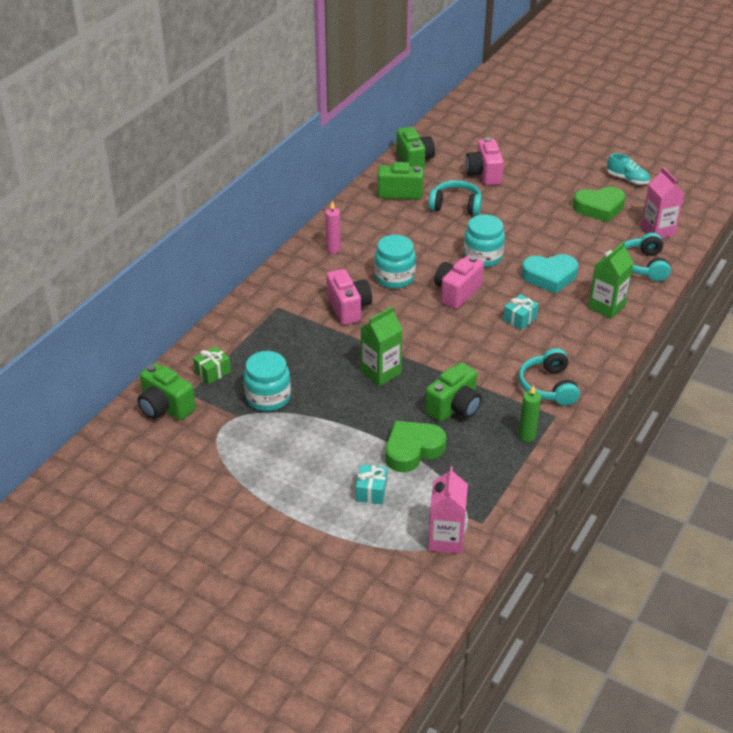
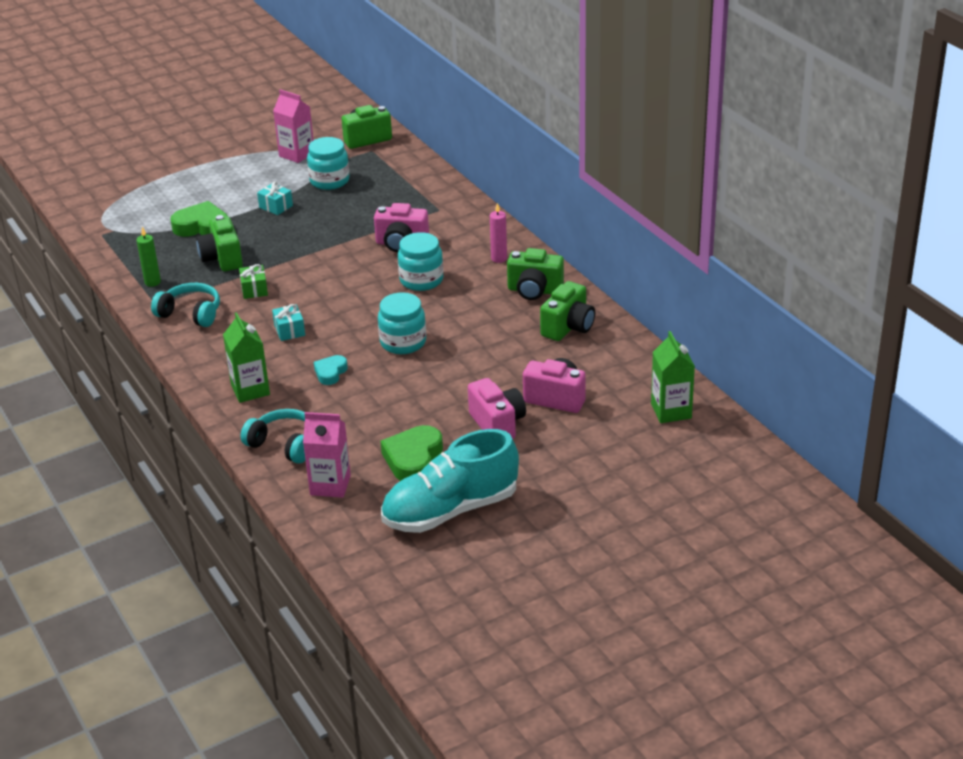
camera: 120 degrees right, 5 degrees down
green gift [193,346,231,384] -> green gift moved to [239,264,268,299]
turquoise gift [356,464,387,504] -> turquoise gift moved to [257,182,293,215]
green carton [361,306,403,386] -> green carton moved to [651,331,695,423]
green heart [386,421,446,472] -> green heart turned 75 degrees counterclockwise [170,201,227,237]
green camera [396,127,435,170] -> green camera moved to [507,248,564,300]
pink carton [428,466,468,554] -> pink carton moved to [273,89,314,163]
turquoise headphones [429,180,482,216] -> none
pink camera [434,255,484,309] -> pink camera moved to [468,378,526,439]
turquoise heart [521,254,578,294] -> turquoise heart [314,355,348,385], size x0.58
turquoise shoe [607,153,650,185] -> turquoise shoe [381,429,519,533], size x2.19

